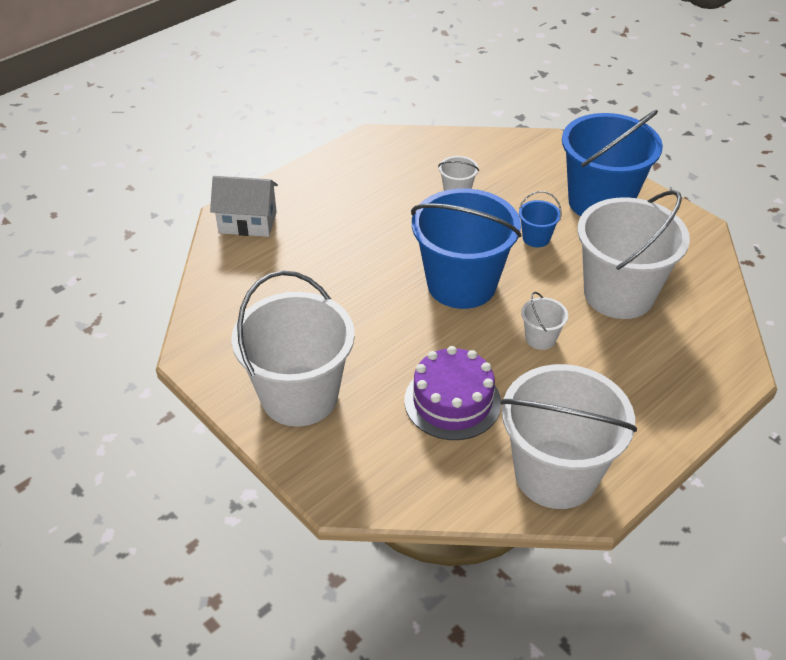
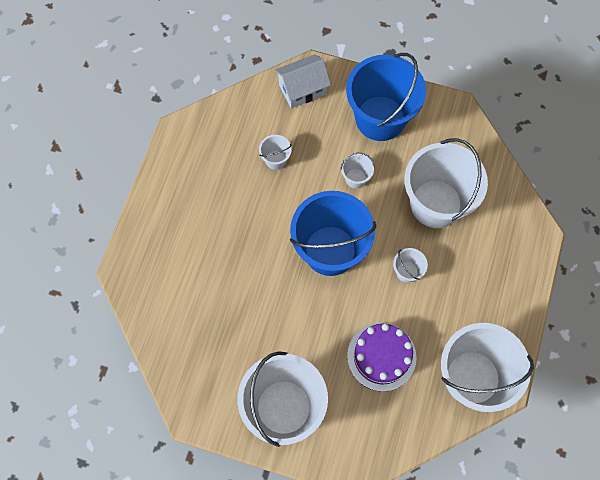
camera: 30 degrees left, 25 degrees up
white house [210,176,278,237] -> white house moved to [275,54,331,109]
blue bucket [519,191,562,247] -> white bucket [341,153,374,188]

